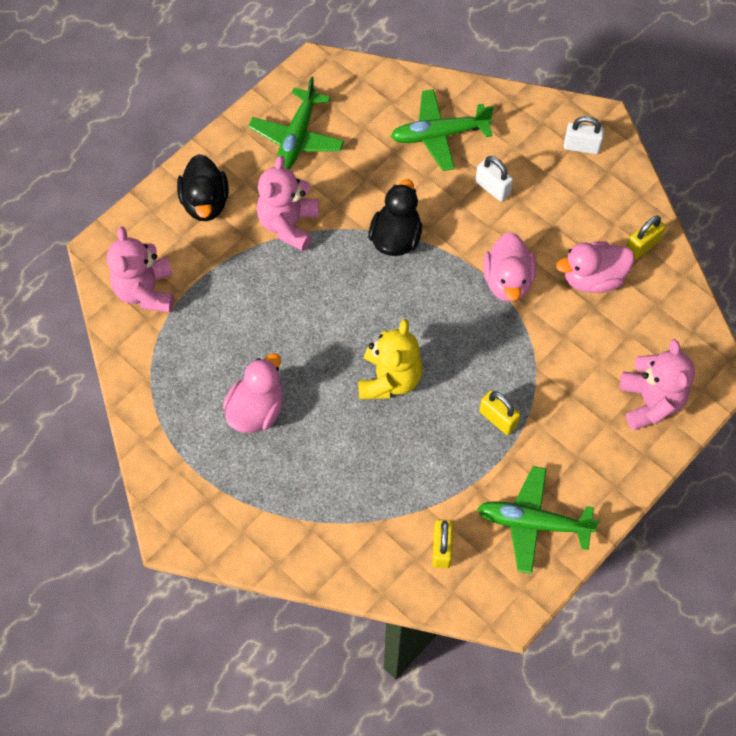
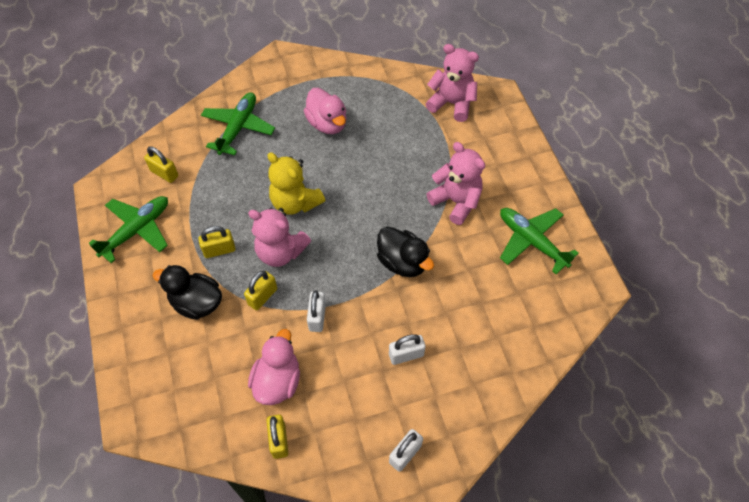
camera: 120 degrees right, 5 degrees down
black duck [177,154,229,221] -> black duck moved to [153,265,222,320]
green plane [390,89,494,171] -> green plane moved to [201,92,275,155]
pink duck [483,232,536,302] -> white padlock [307,290,326,332]
pink teddy bear [620,339,695,431] -> pink teddy bear moved to [248,208,311,267]
none -> yellow padlock [244,271,277,311]

